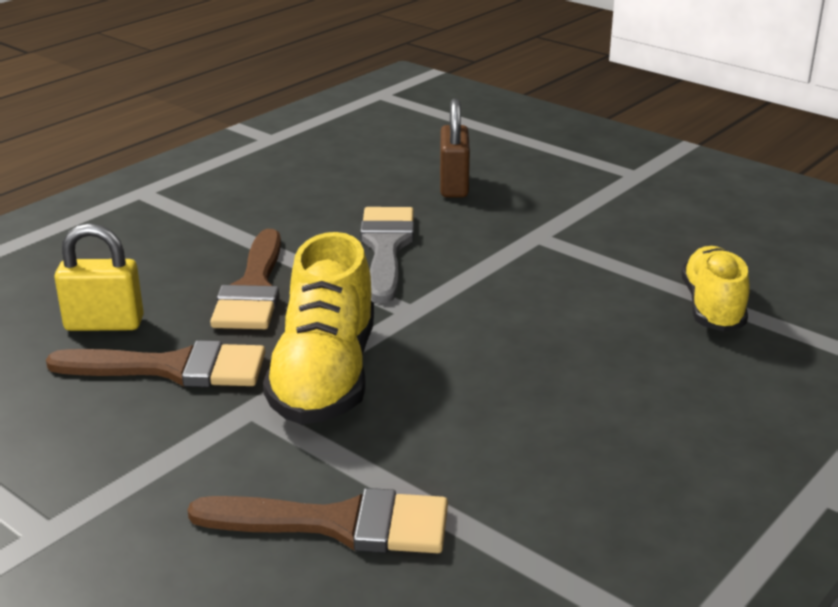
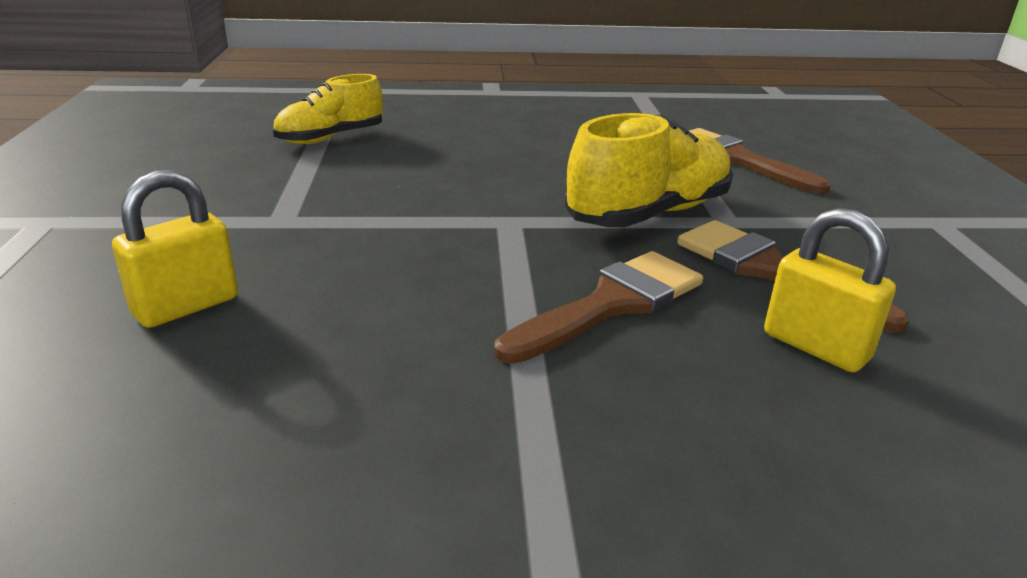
camera: 135 degrees left, 0 degrees up
grey brush [360,207,414,303] -> none
brown padlock [440,99,470,198] -> yellow padlock [112,170,238,328]

